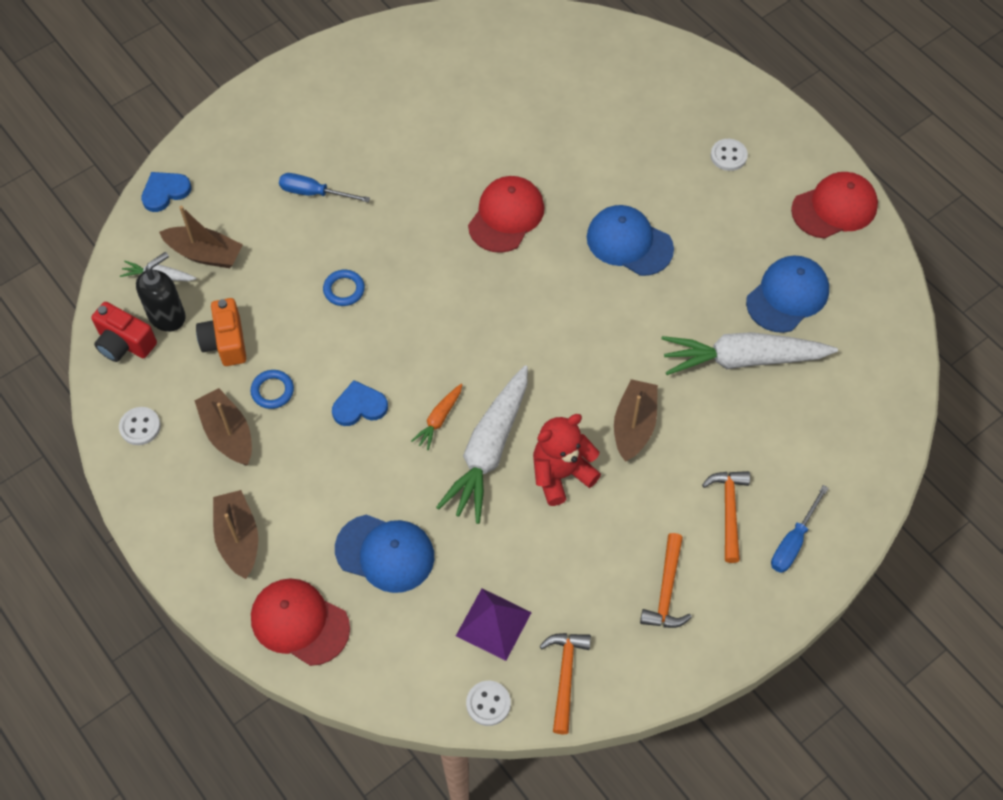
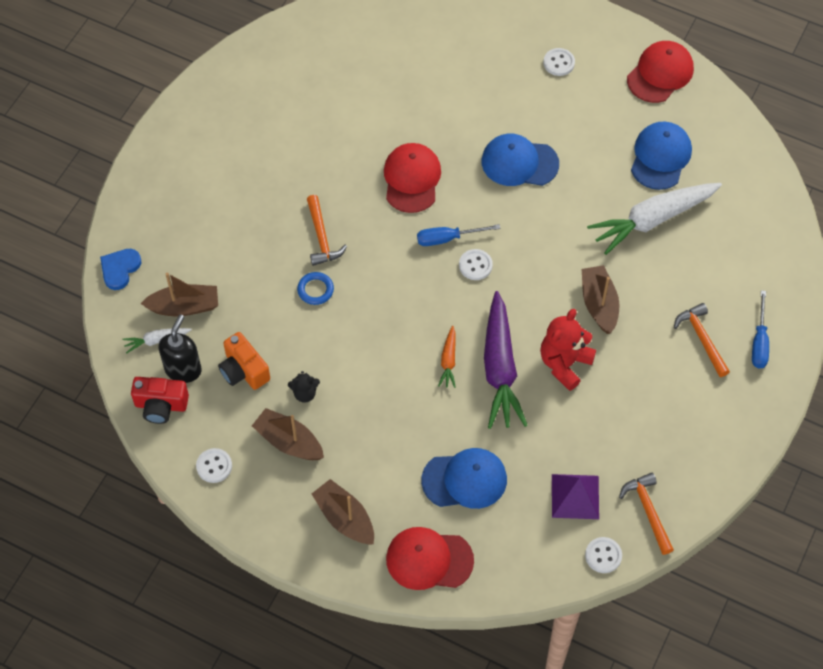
camera: 25 degrees left, 0 degrees up
blue ring [250,370,294,409] -> black teddy bear [288,371,320,403]
blue screwdriver [279,173,370,203] -> blue screwdriver moved to [417,224,500,246]
blue heart [332,380,388,426] -> none
white carrot [436,365,528,524] -> purple carrot [484,291,528,429]
orange hammer [640,533,692,628] -> orange hammer moved to [307,195,347,266]
none -> white button [459,249,493,280]

